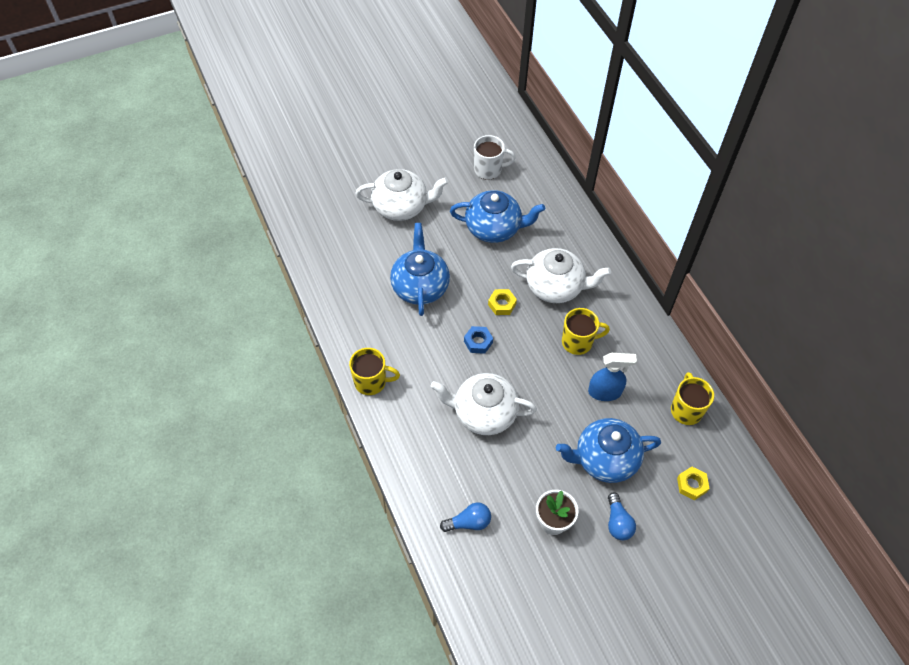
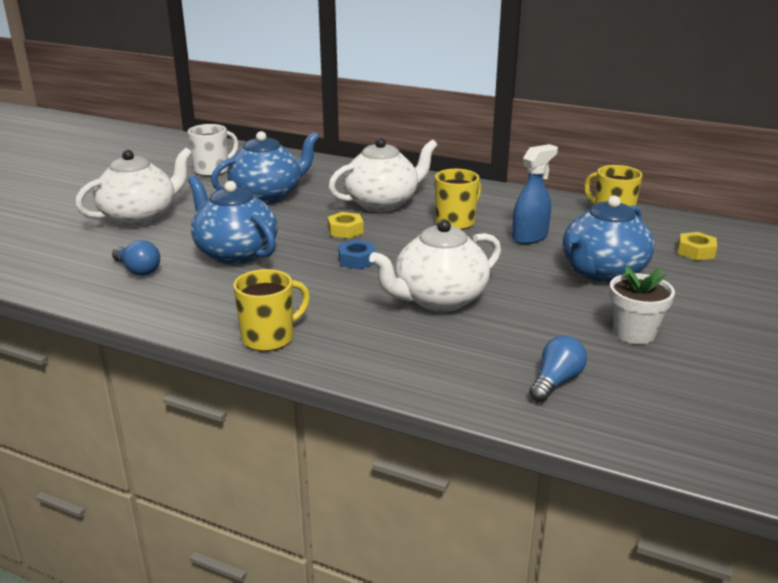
camera: 40 degrees left, 30 degrees down
blue light bulb [608,493,636,540] -> blue light bulb moved to [112,240,160,276]

